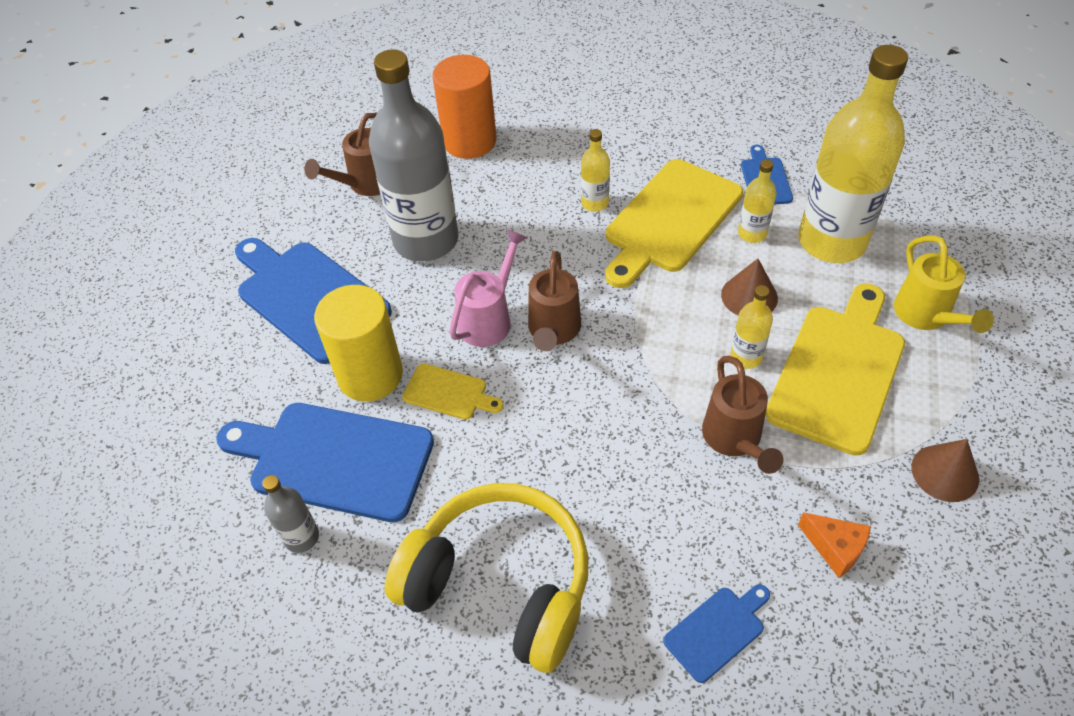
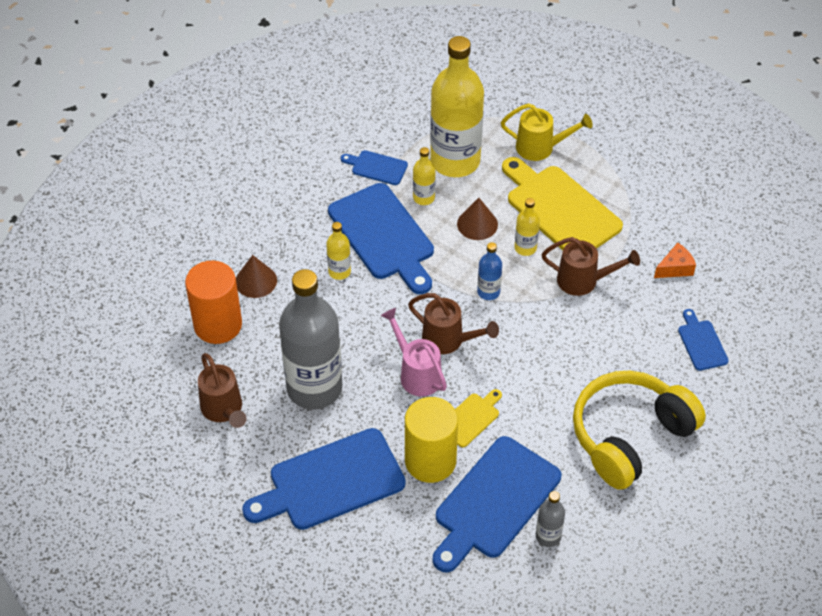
camera: 70 degrees left, 0 degrees up
yellow cutting board [605,159,743,288] -> blue cutting board [328,183,434,294]
brown cone [911,439,979,502] -> brown cone moved to [236,255,277,298]
none -> blue bottle [477,242,502,300]

